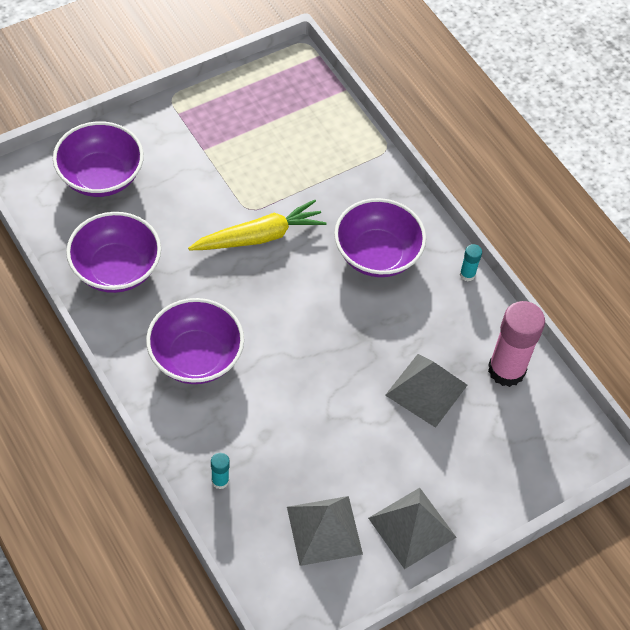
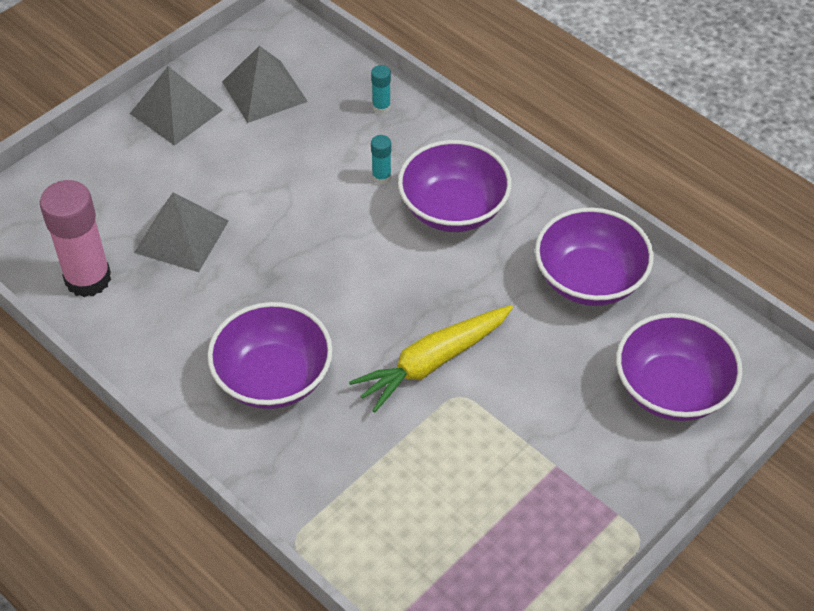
camera: 170 degrees right, 5 degrees down
turquoise glue stick [460,244,482,281] -> turquoise glue stick moved to [371,135,391,184]

